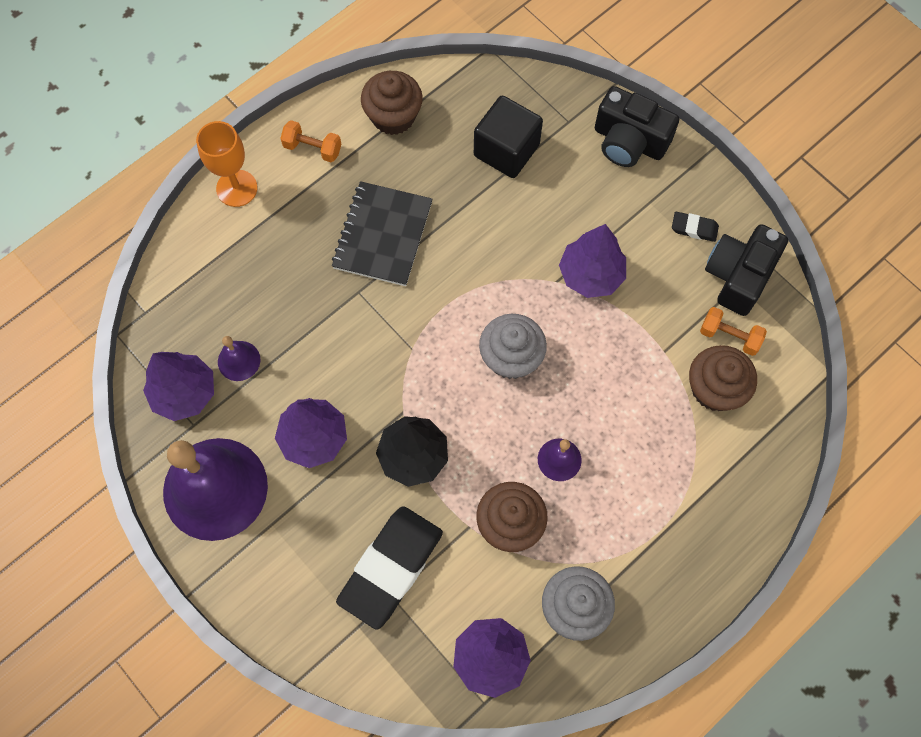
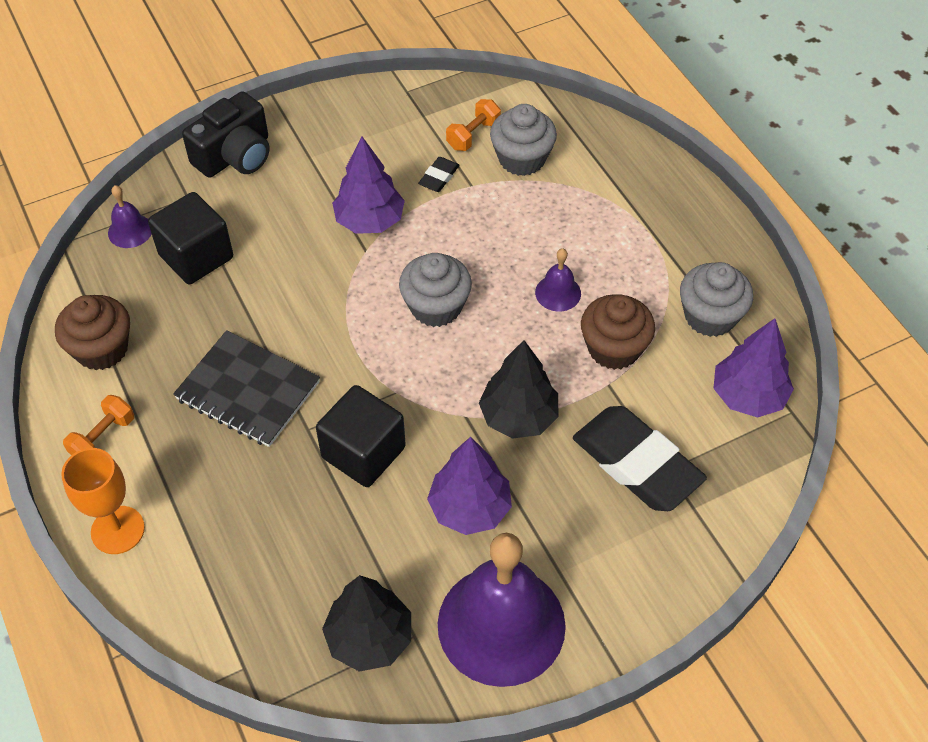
camera: 75 degrees left, 15 degrees down
purple tree [143,352,214,421] -> black tree [322,575,411,672]
purple bell [218,336,260,381] -> purple bell moved to [108,185,151,248]
black eraser [672,212,719,242] -> black eraser moved to [418,157,459,192]
brown cupcake [689,345,757,411] -> grey cupcake [490,104,557,176]
black camera [705,224,788,316] -> none
none -> black cube [316,385,406,487]

